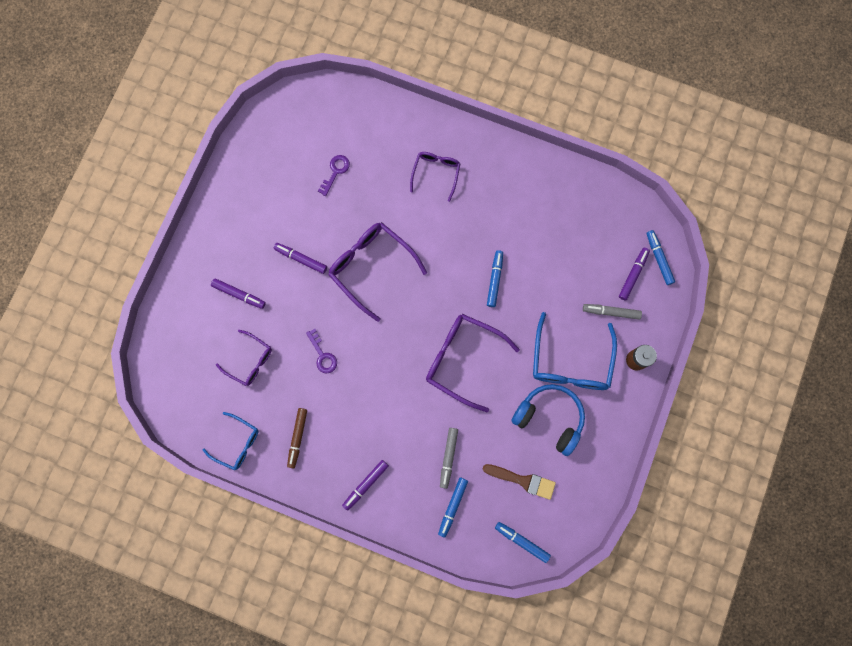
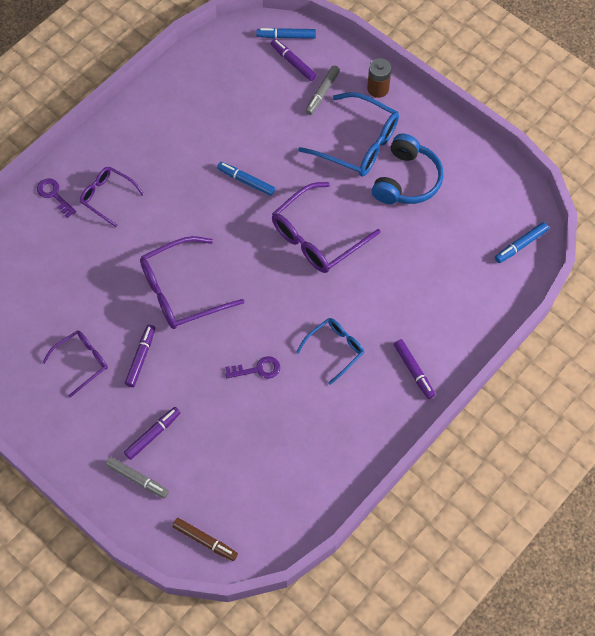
camera: 70 degrees left, 15 degrees down
blue glasses [203,412,258,470] -> blue glasses moved to [297,318,364,385]
purple glasses [216,330,272,386] -> purple glasses moved to [42,331,108,398]
purple marker [274,243,327,274] -> purple marker turned 150 degrees clockwise [125,324,155,387]
brown marker [287,408,307,469] -> brown marker moved to [172,518,238,561]
purple key [318,155,350,196] -> purple key moved to [37,178,76,218]
blue marker [438,477,468,538] -> none
grey marker [440,428,458,489] -> grey marker moved to [105,457,169,499]
brown brush [483,464,556,500] -> none
blue headphones [511,384,585,456] -> blue headphones turned 150 degrees clockwise [372,134,444,204]

